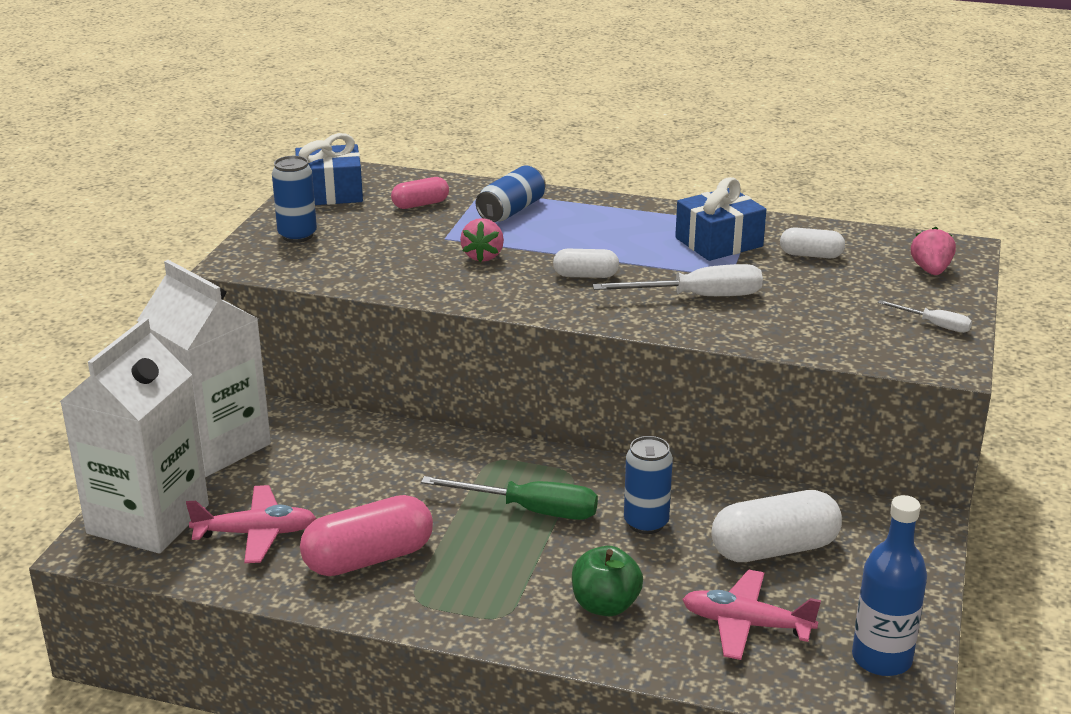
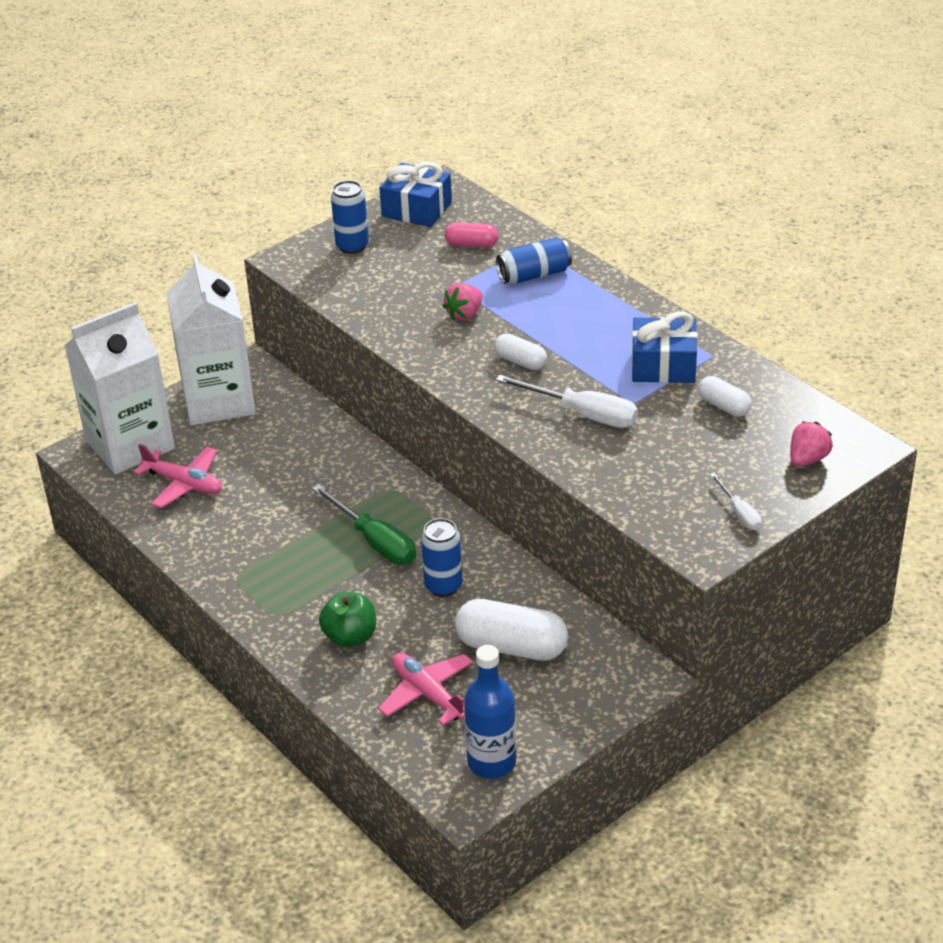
camera: 35 degrees right, 10 degrees up
pink capsule [300,495,433,576] -> none

